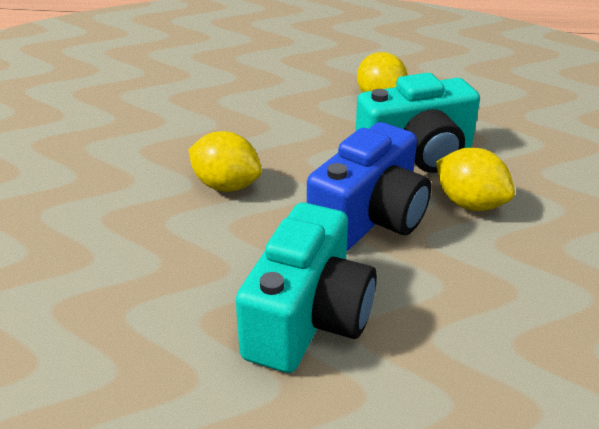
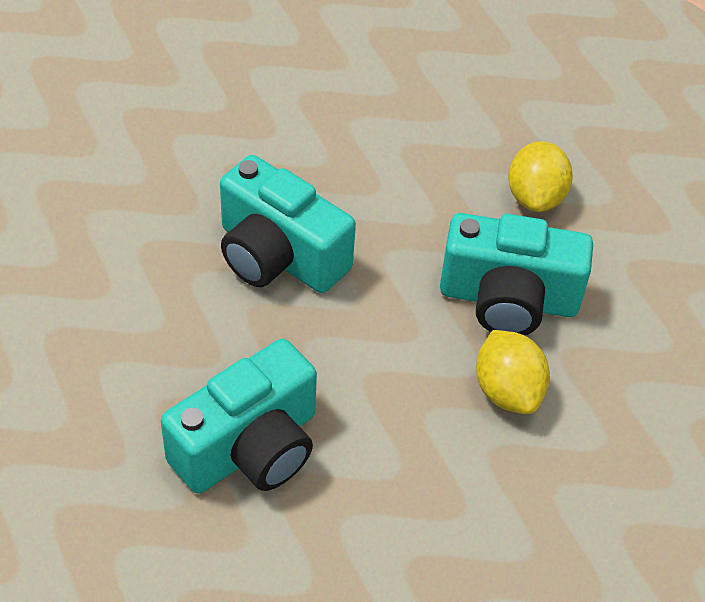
camera: 25 degrees right, 15 degrees up
yellow lemon [189,131,262,192] -> turquoise camera [220,155,356,293]
blue camera [307,122,431,250] -> none

